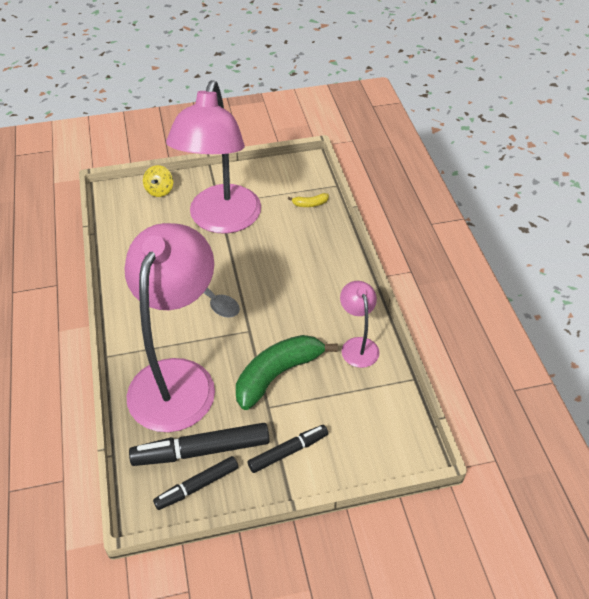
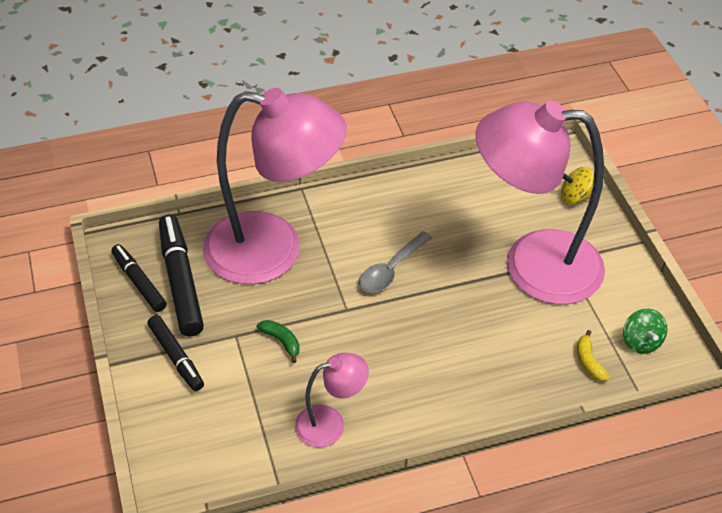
camera: 85 degrees right, 0 degrees up
green banana [236,335,338,410] -> green banana [257,320,300,363], size x0.42
none -> green spinning top [623,309,667,354]

